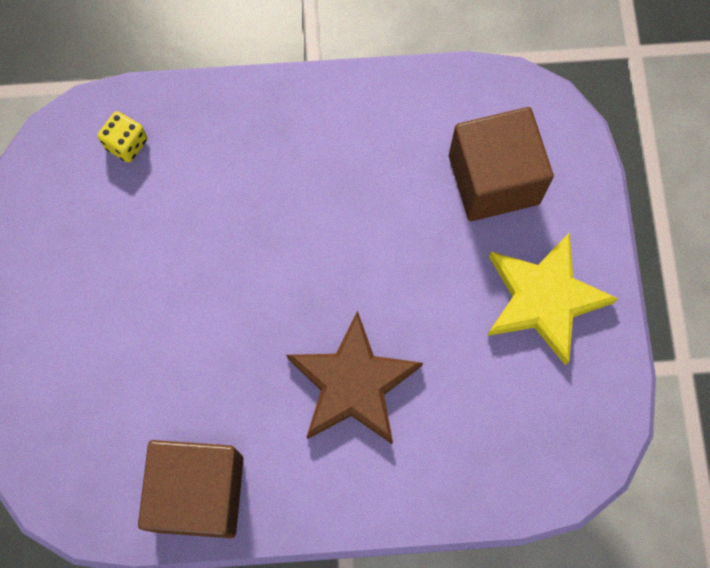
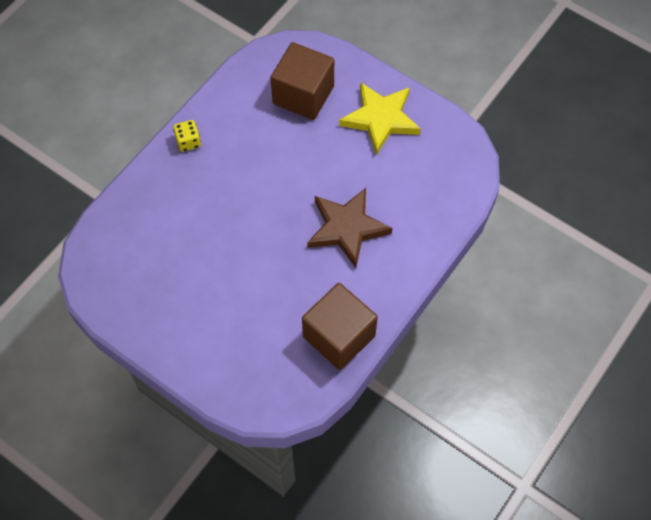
camera: 50 degrees left, 10 degrees down
yellow dice [98,111,147,163] -> yellow dice moved to [173,120,201,152]

